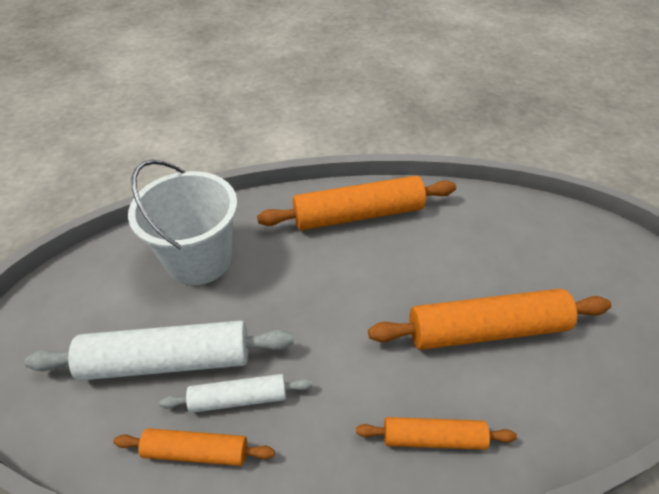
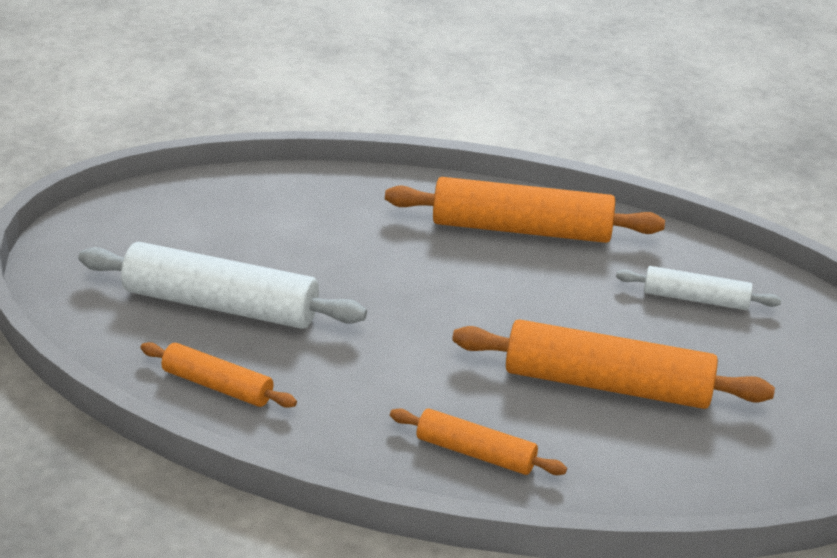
camera: 20 degrees right, 10 degrees down
white bucket [128,160,237,285] -> none
white rolling pin [159,374,312,413] -> white rolling pin moved to [616,266,781,310]

